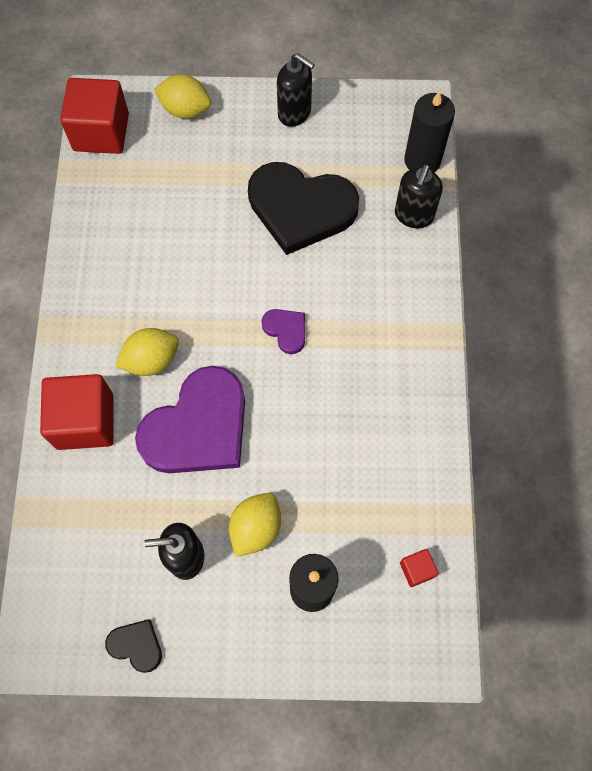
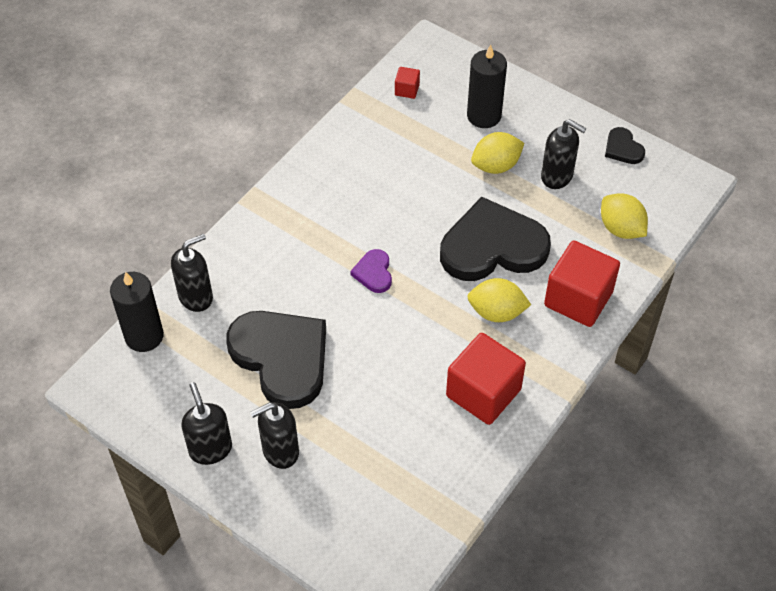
camera: 145 degrees left, 15 degrees down
red cube [60,78,129,154] -> red cube moved to [446,333,526,425]
purple heart [135,366,245,473] -> black heart [440,197,551,281]
yellow lemon [154,74,211,119] -> yellow lemon moved to [601,193,648,239]
none -> black soap dispenser [250,402,299,469]

